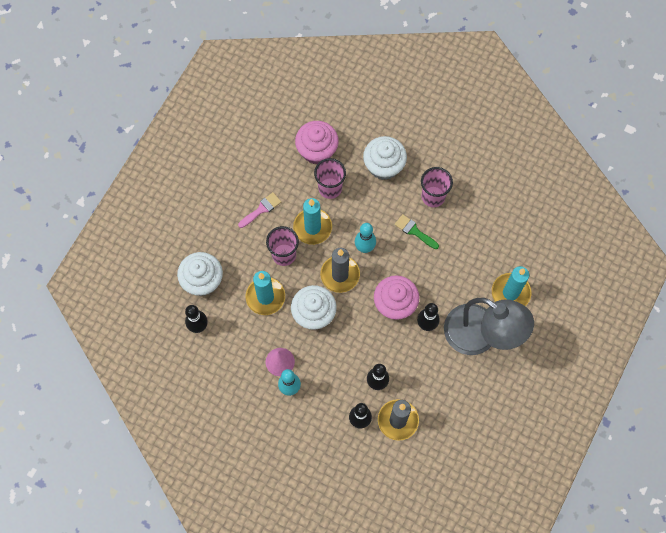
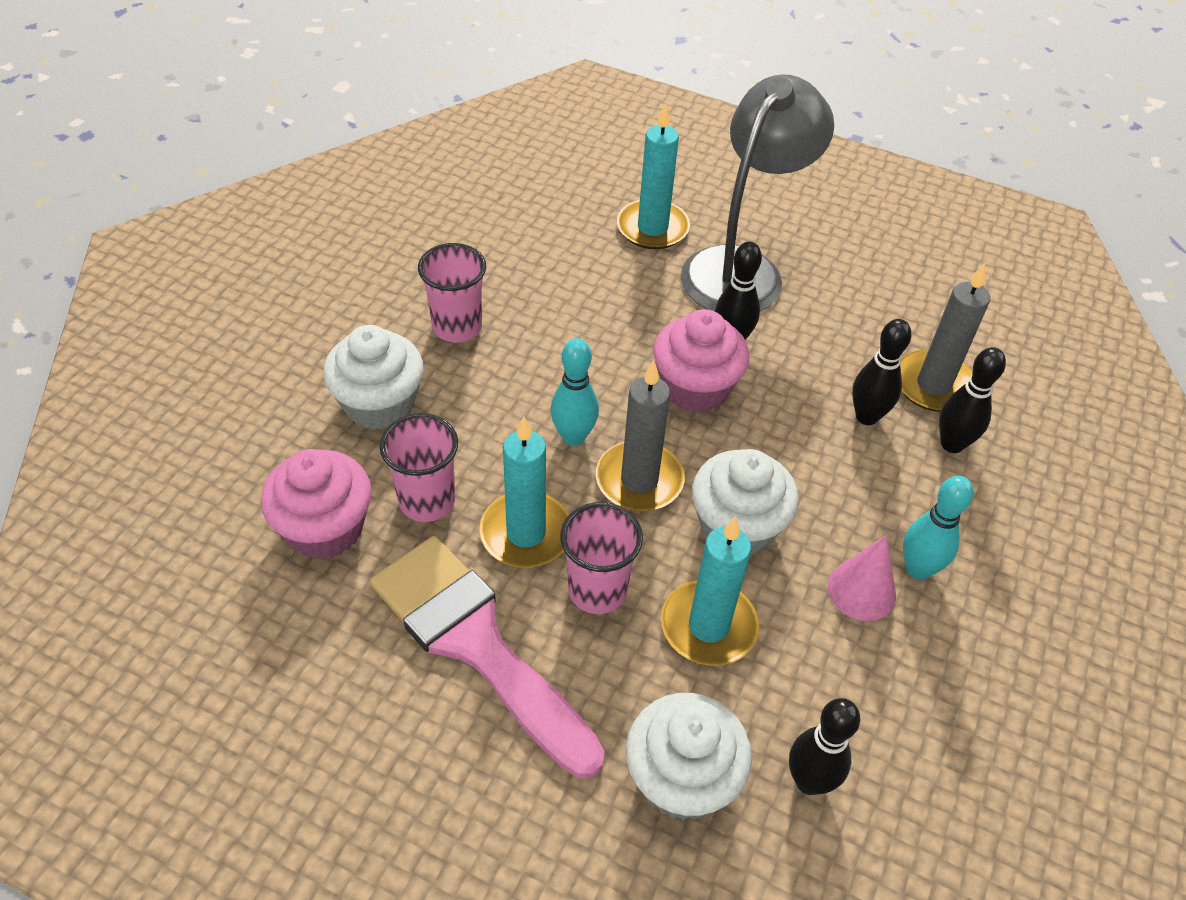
camera: 95 degrees left, 20 degrees down
pink brush [238,192,281,228] -> pink brush [370,536,605,779], size x2.40
green brush [395,214,439,249] -> none

